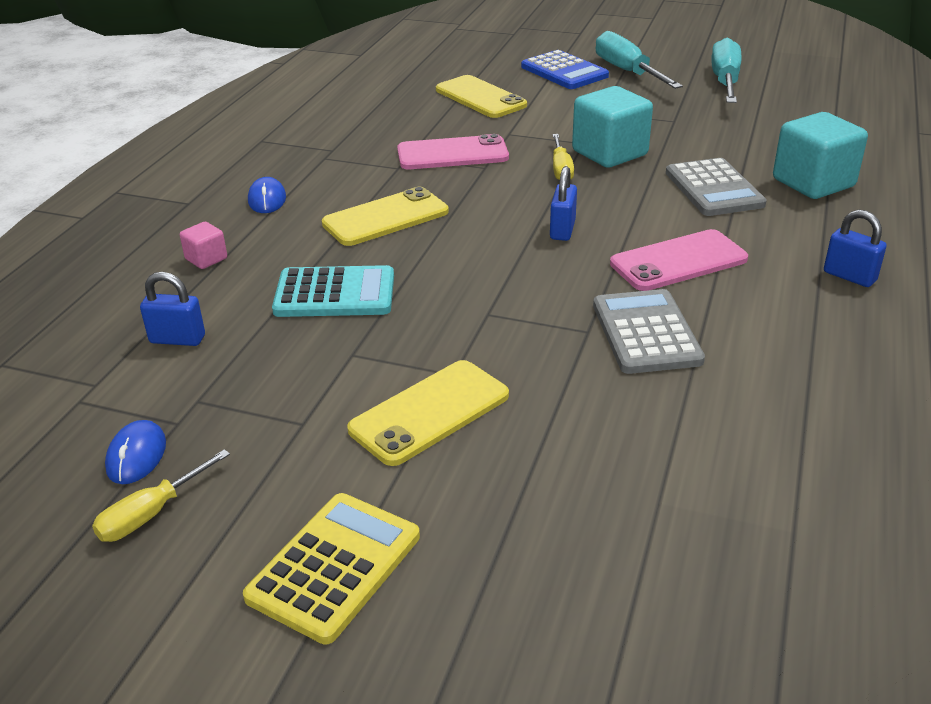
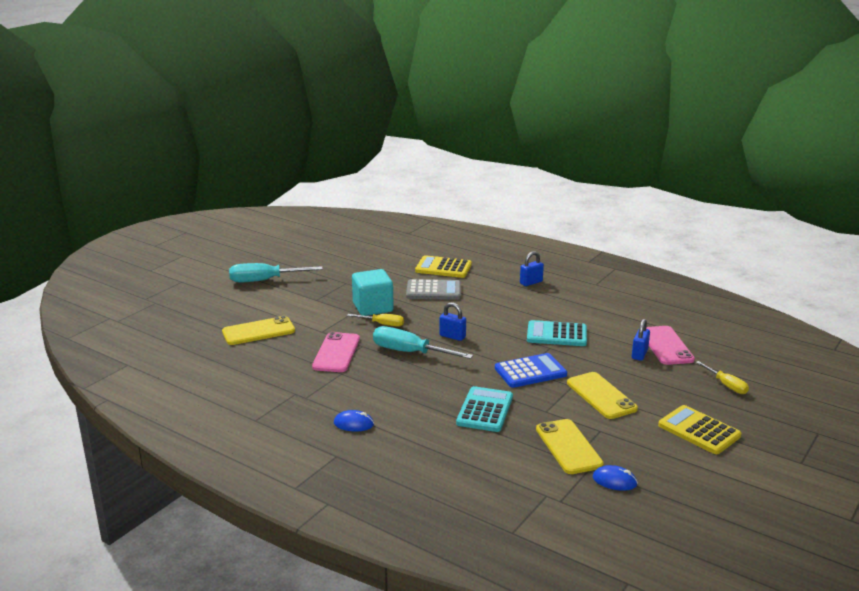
camera: 75 degrees left, 10 degrees down
yellow screwdriver [92,449,230,542] -> yellow screwdriver moved to [696,361,749,394]
blue padlock [140,272,205,346] -> blue padlock moved to [632,319,650,361]
pink cube [180,222,227,269] -> none
yellow phone [322,187,449,246] -> yellow phone moved to [536,419,604,474]
blue calculator [521,50,609,89] -> blue calculator moved to [495,353,567,388]
grey calculator [593,289,705,374] -> turquoise calculator [527,320,587,346]
pink phone [610,229,748,291] -> pink phone moved to [646,326,695,365]
turquoise screwdriver [711,38,741,103] -> turquoise screwdriver moved to [373,326,473,359]
turquoise cube [773,112,868,199] -> yellow calculator [415,255,472,278]

